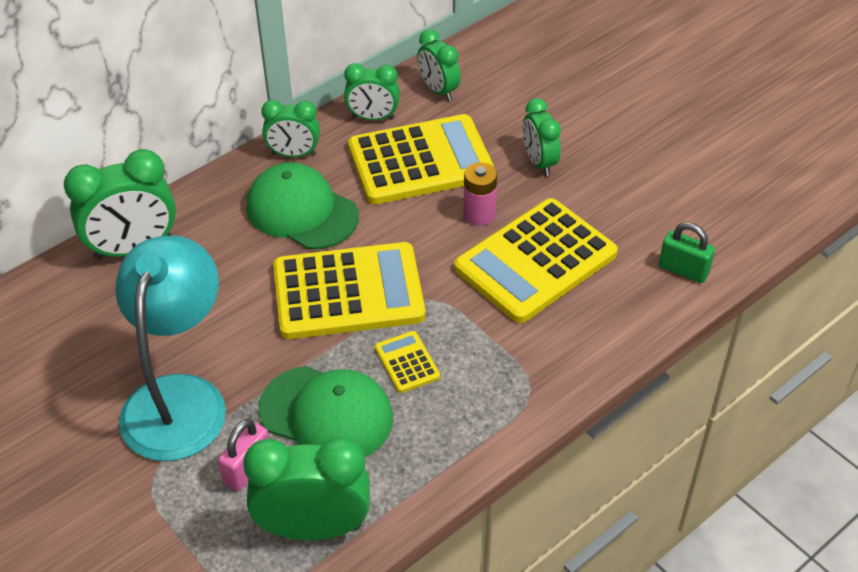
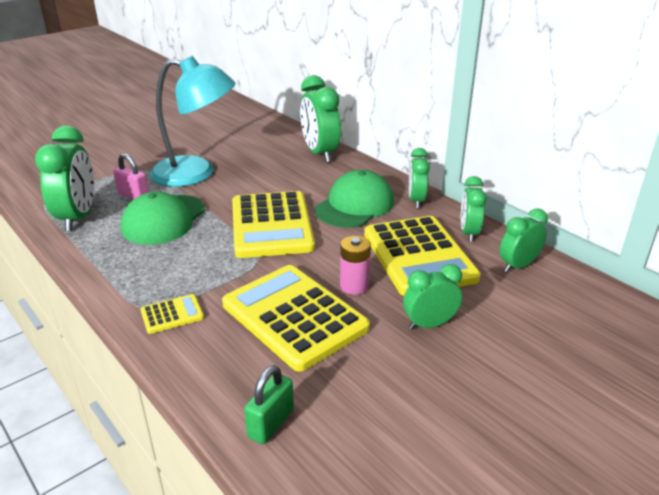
camera: 90 degrees right, 15 degrees down
yellow calculator [375,331,440,393] -> yellow calculator moved to [141,294,204,334]

